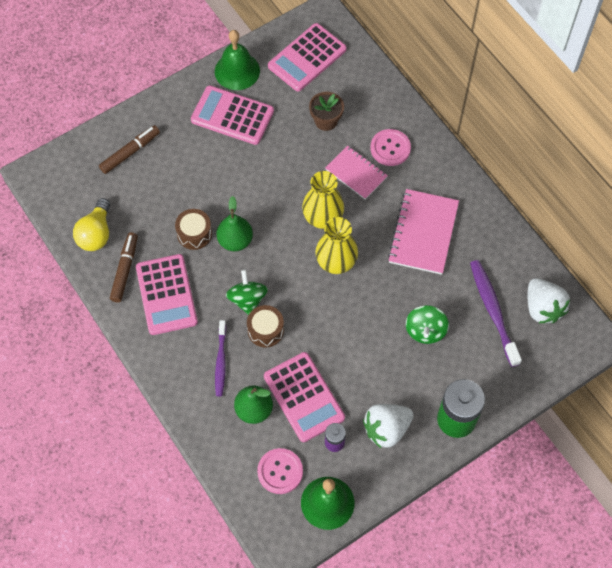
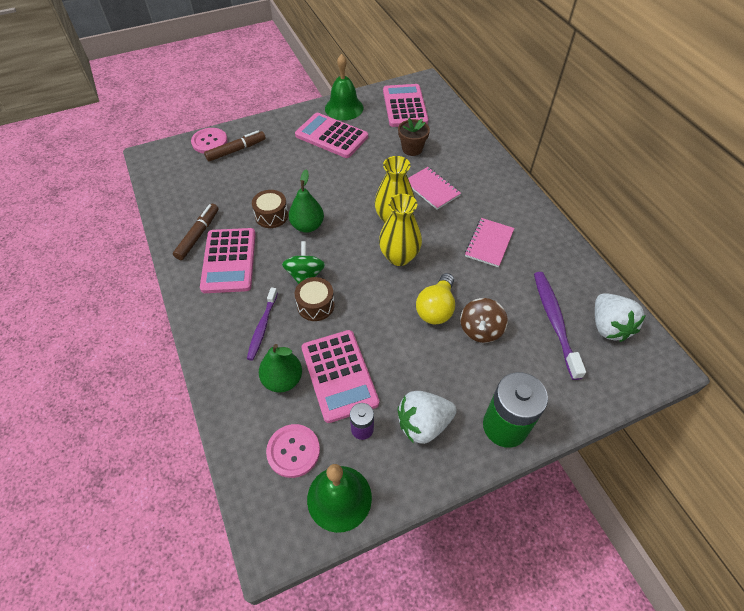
camera: 10 degrees right, 10 degrees down
yellow light bulb [73,198,110,251] -> yellow light bulb moved to [416,273,455,325]
pink calculator [268,23,347,92] -> pink calculator turned 120 degrees clockwise [383,84,429,127]
pink button [370,129,411,166] -> pink button moved to [191,128,228,153]
pink notebook [388,189,459,275] -> pink notebook [465,218,514,267], size x0.65
green spinning top [406,305,449,344] -> brown spinning top [460,298,508,343]

